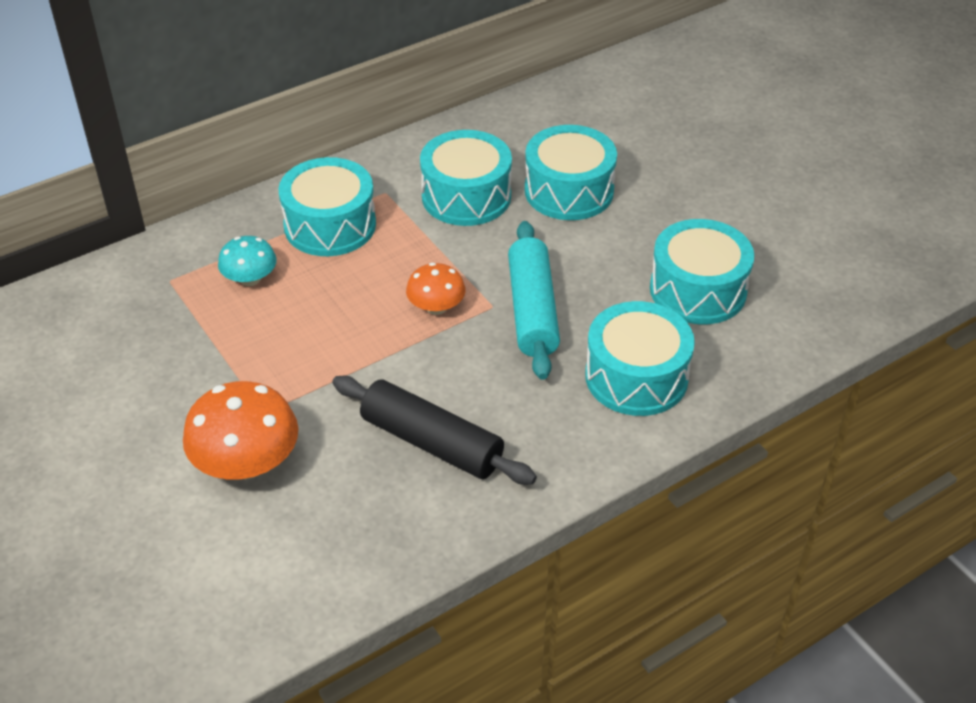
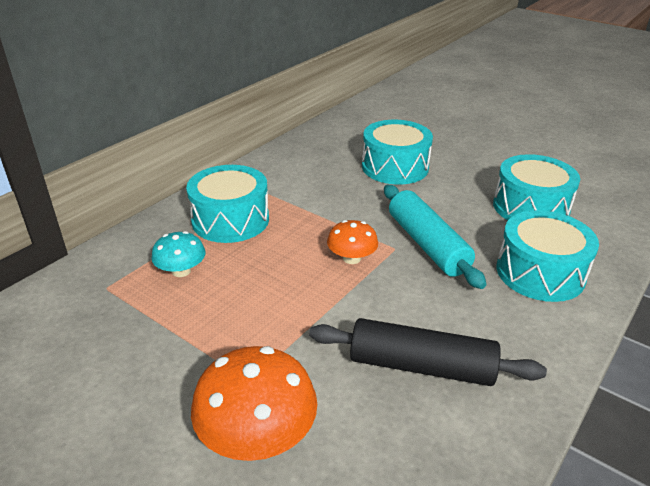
camera: 20 degrees left, 10 degrees down
turquoise drum [420,130,512,226] -> none

